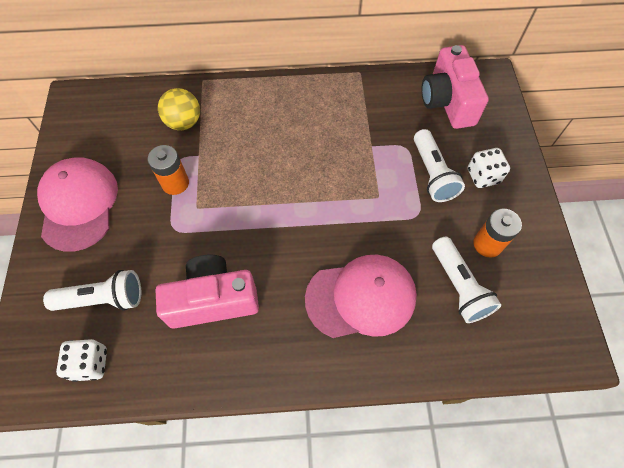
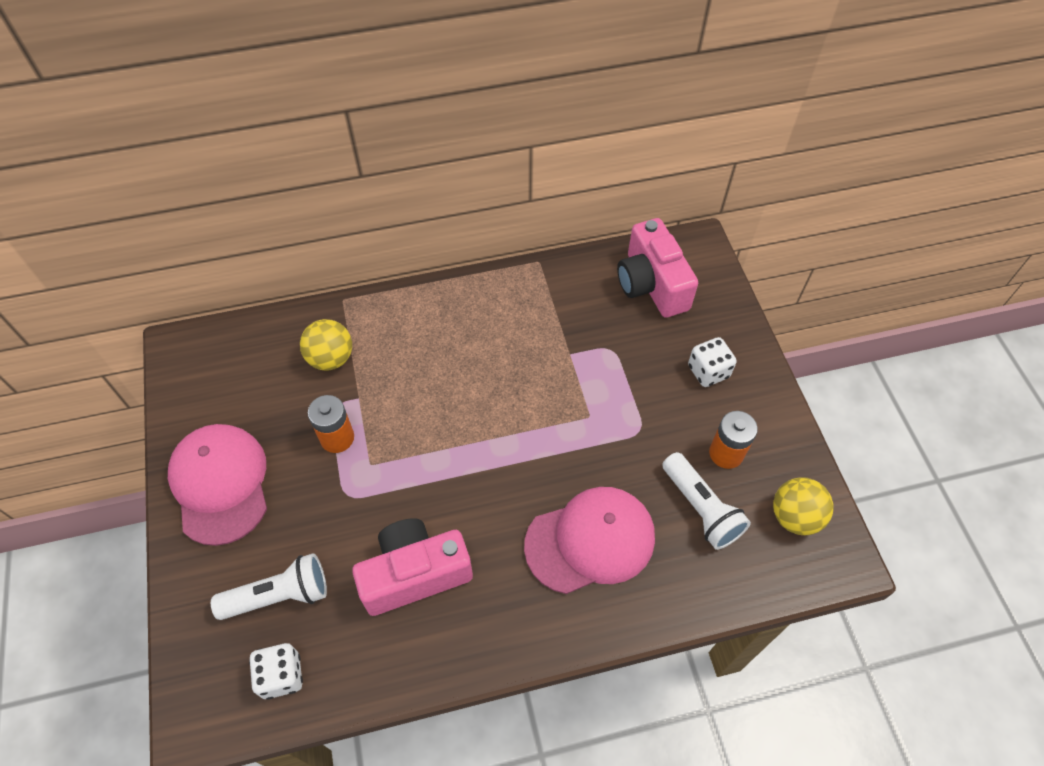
camera: 10 degrees left, 5 degrees down
white flashlight [414,129,465,202] -> none
none -> yellow ball [773,477,834,535]

